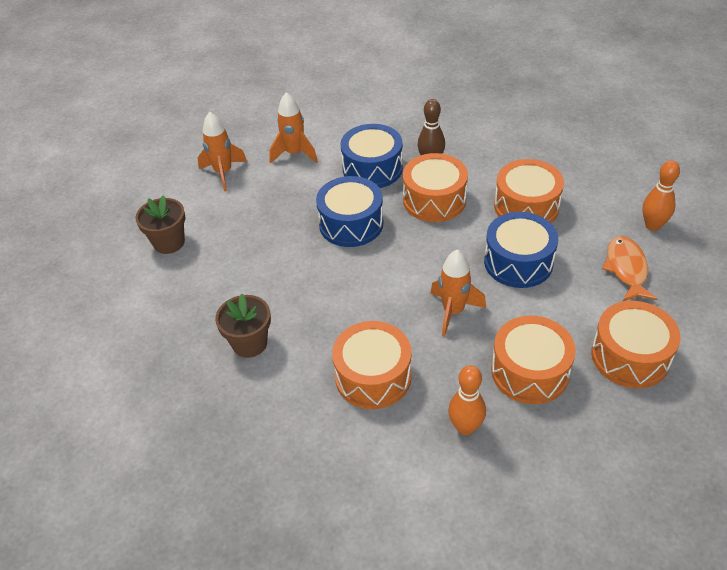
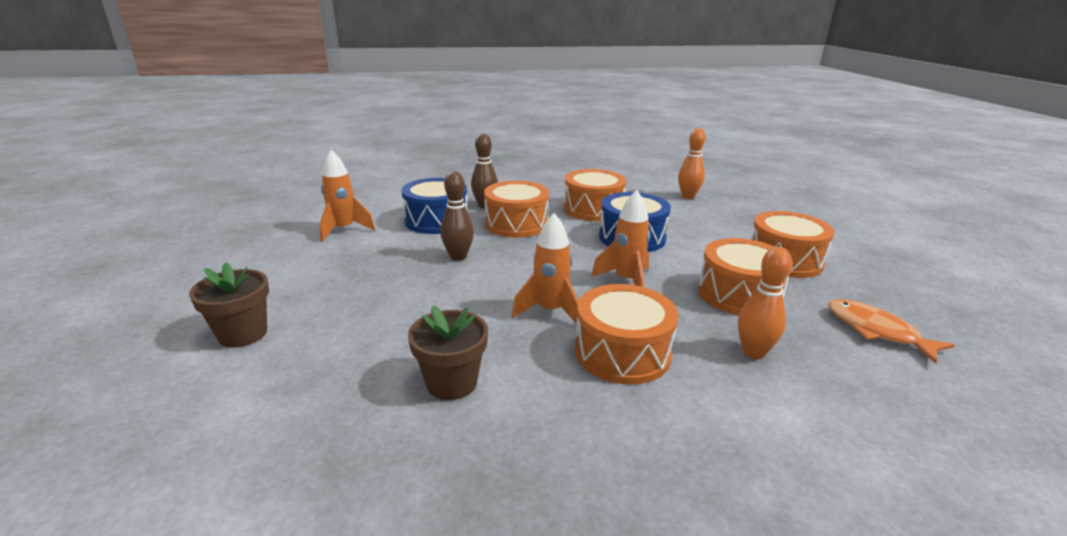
camera: 40 degrees left, 20 degrees down
orange rocket [198,112,247,191] -> orange rocket moved to [512,213,578,324]
blue drum [316,176,383,247] -> brown bowling pin [440,171,474,261]
orange fish [602,236,657,301] -> orange fish moved to [828,299,954,364]

